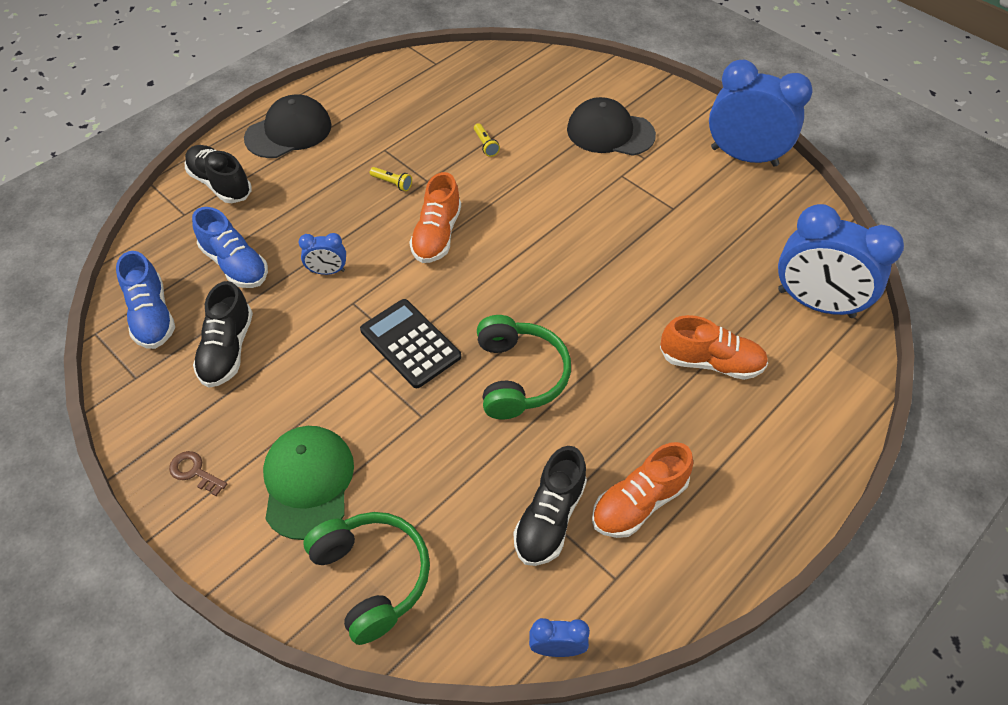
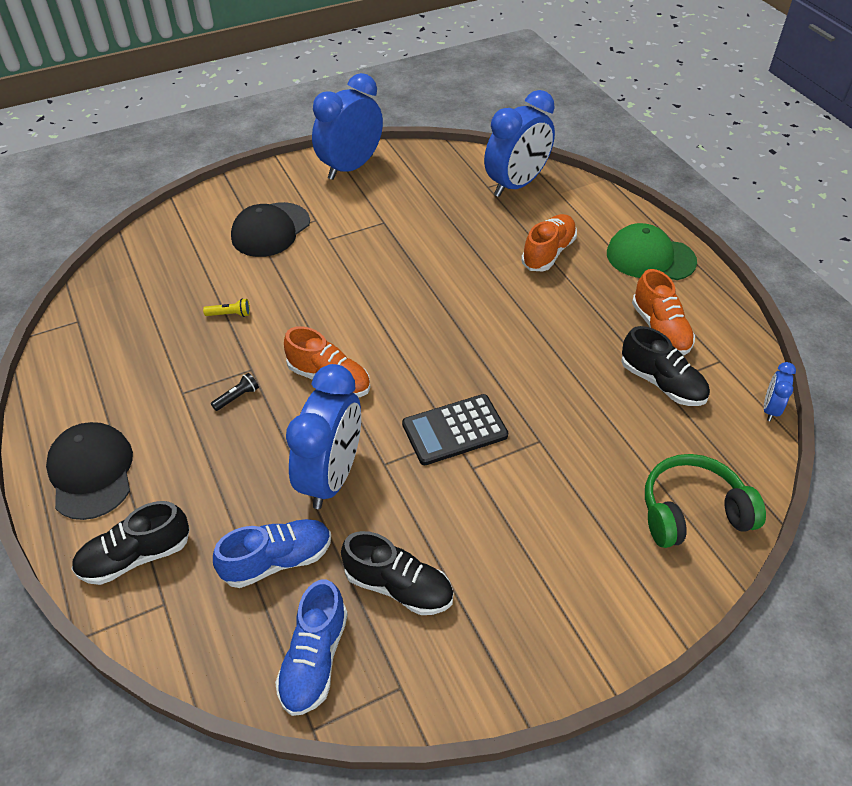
camera: 70 degrees left, 5 degrees down
blue shoe [116,251,175,349] -> blue shoe turned 105 degrees clockwise [275,579,348,716]
brown key [169,451,227,496] -> none
green cap [263,426,354,540] -> green cap moved to [607,223,697,280]
blue clock [298,233,346,275] -> blue clock [286,364,361,509], size x2.23
yellow flashlight [370,167,412,191] -> black flashlight [211,373,259,411]
green headphones [477,315,571,419] -> none

